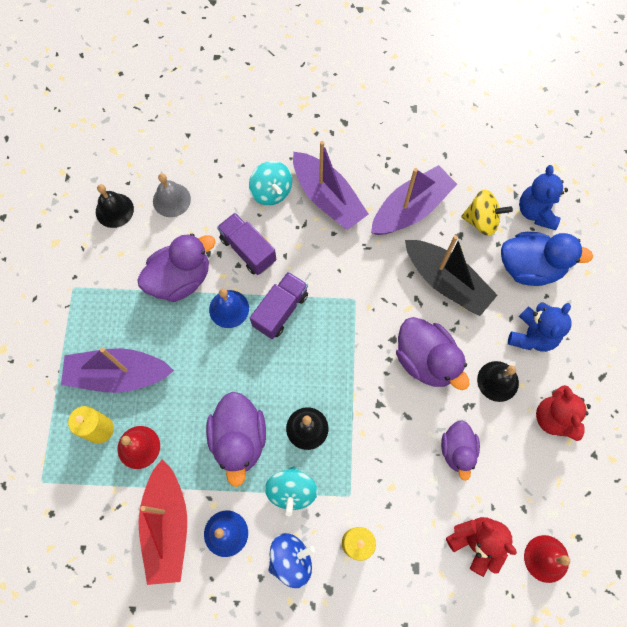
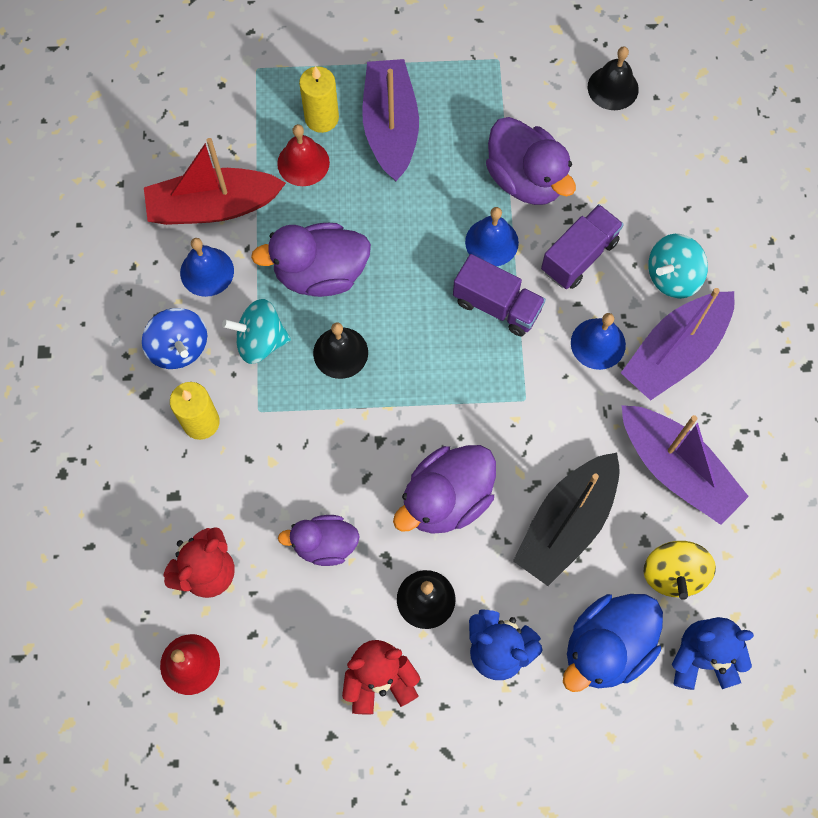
camera: 85 degrees right, 0 degrees up
grey bell [153,173,191,217] -> none
blue duck [501,232,593,286] -> blue duck turned 45 degrees clockwise [563,594,663,692]
none -> blue bell [571,313,626,370]

